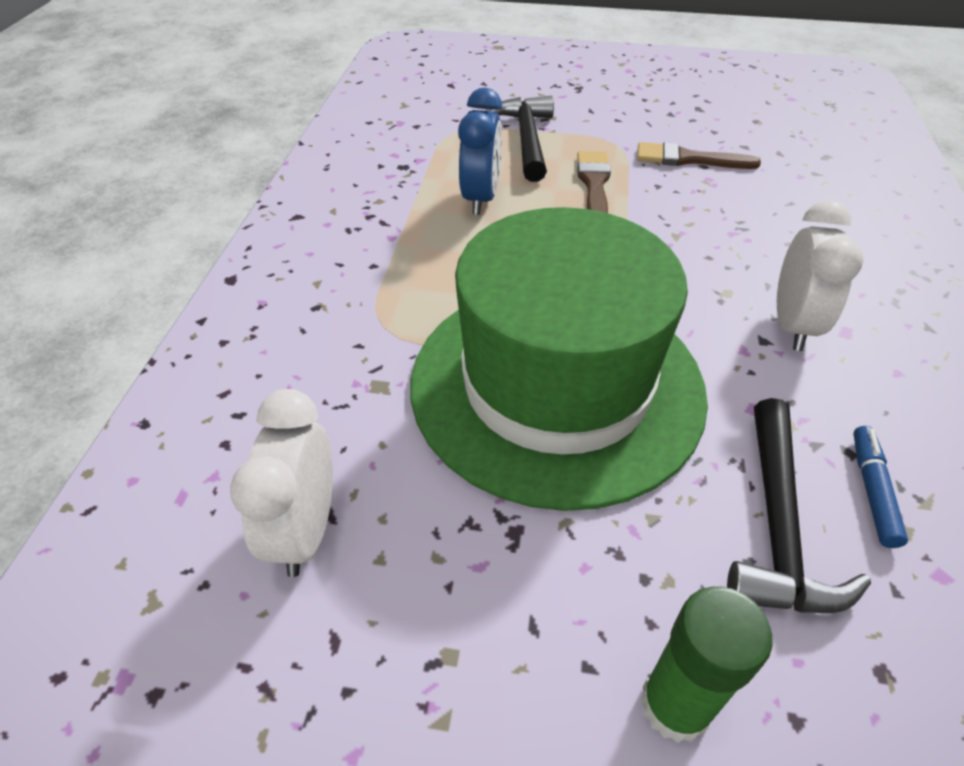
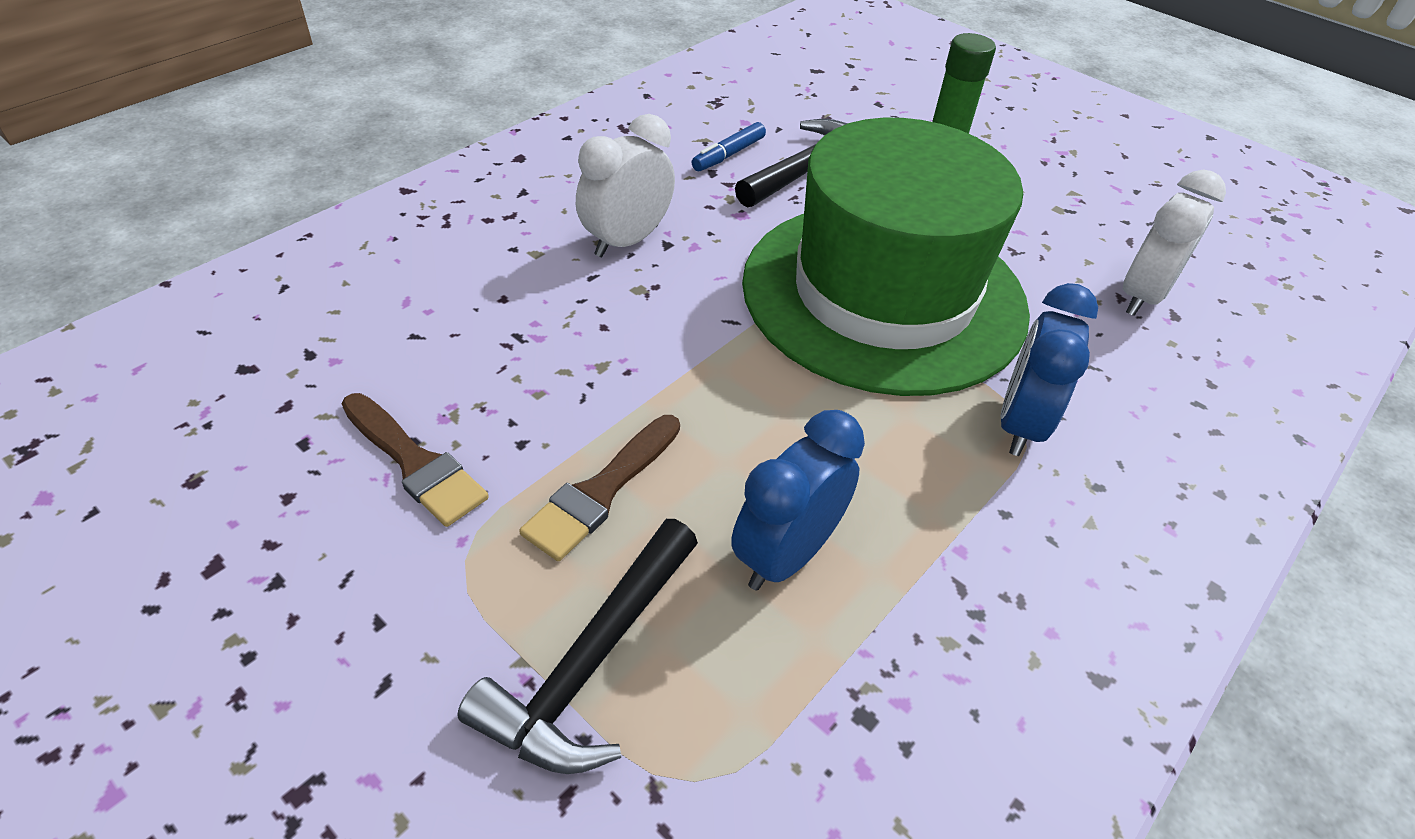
camera: 150 degrees left, 0 degrees up
none -> blue clock [1000,283,1098,456]

